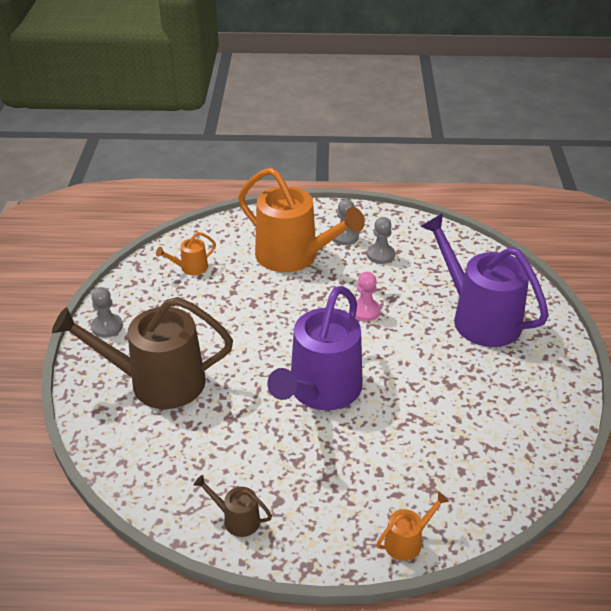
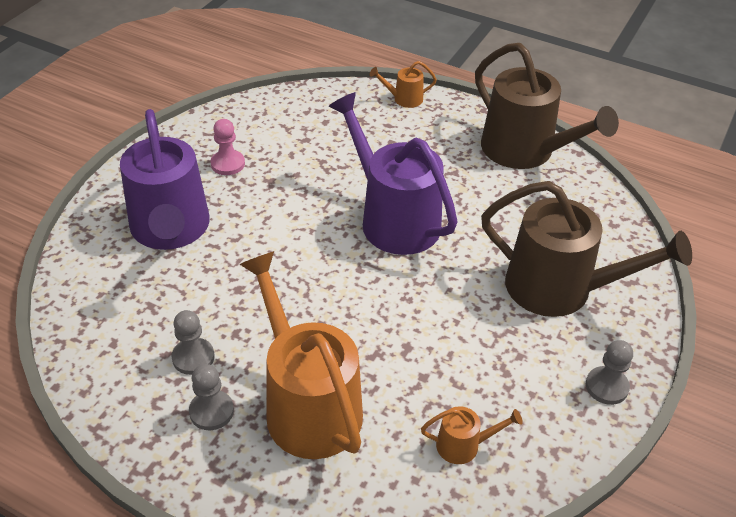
camera: 155 degrees left, 5 degrees up
brown watering can [194,475,272,537] -> brown watering can [475,43,619,169], size x2.35
purple watering can [267,286,363,410] -> purple watering can turned 90 degrees counterclockwise [329,92,458,255]
pink pawn [355,272,381,321] -> pink pawn moved to [211,119,245,175]

